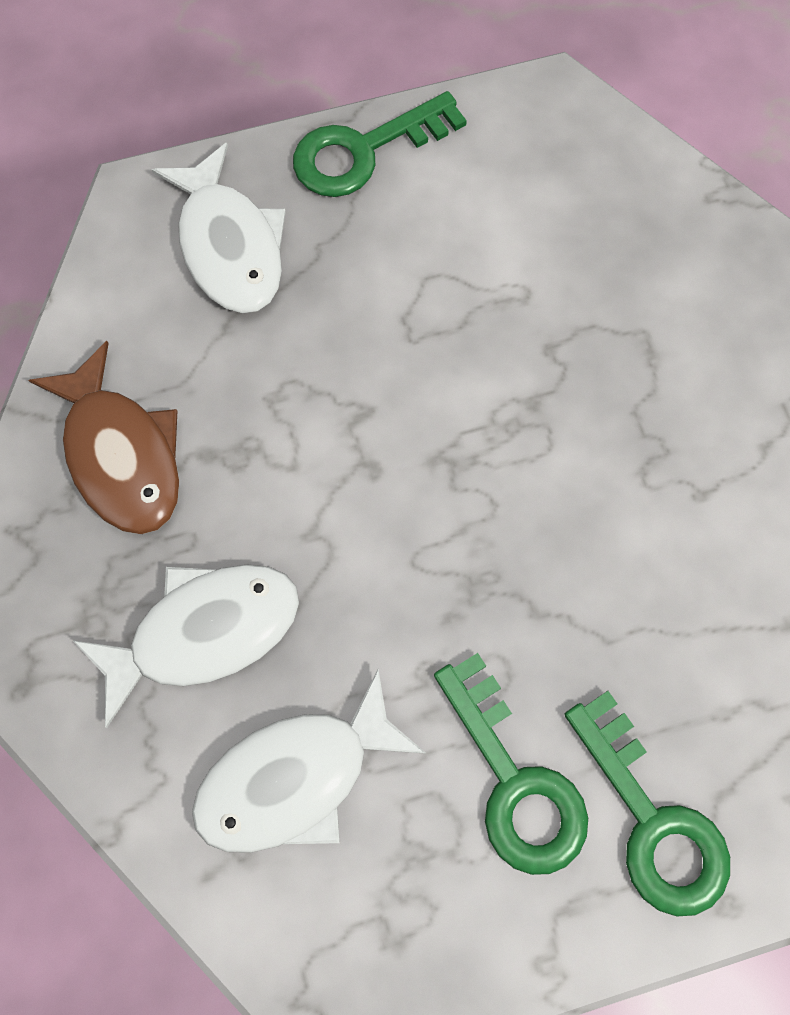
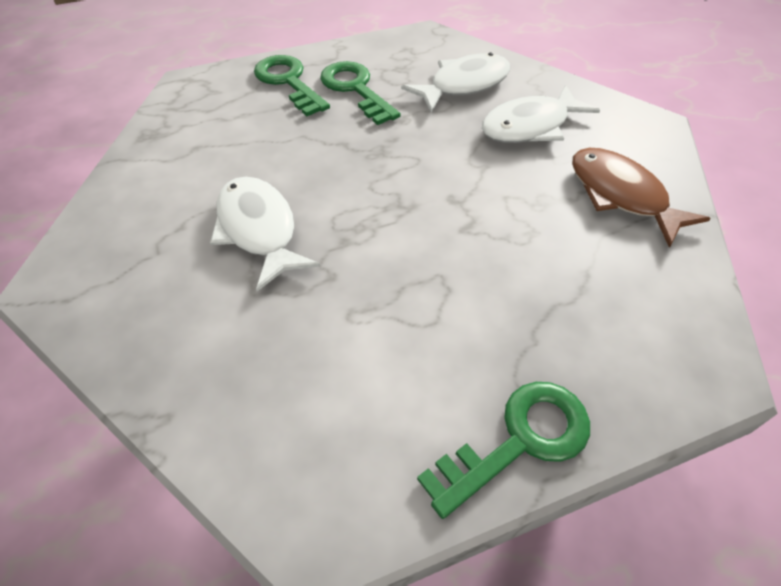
camera: 175 degrees right, 20 degrees down
white fish [152,143,286,313] -> white fish moved to [210,177,320,291]

